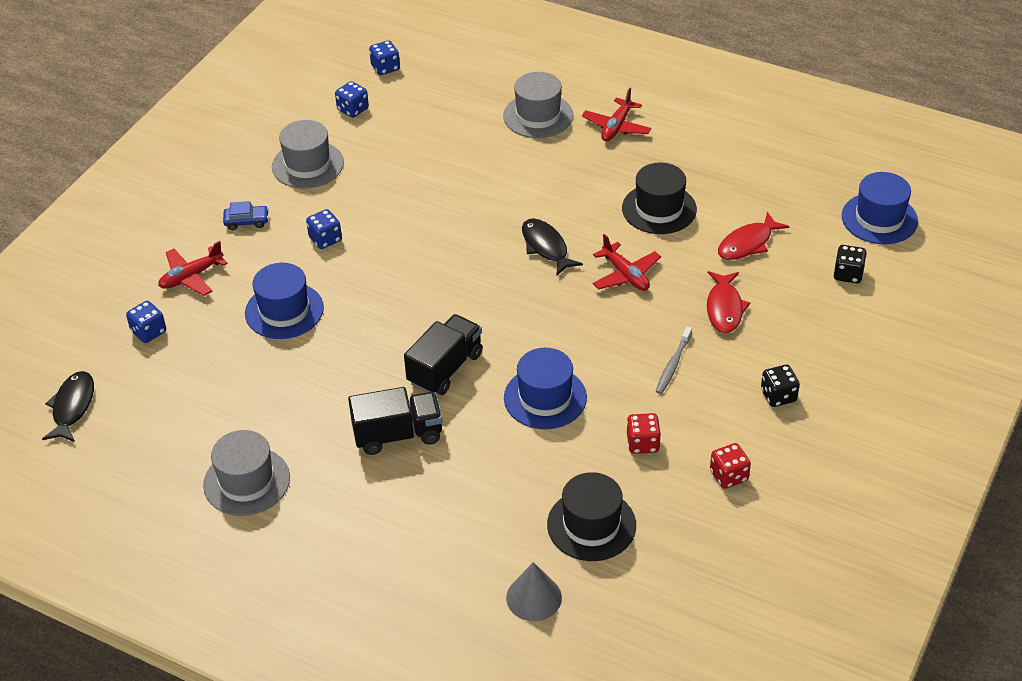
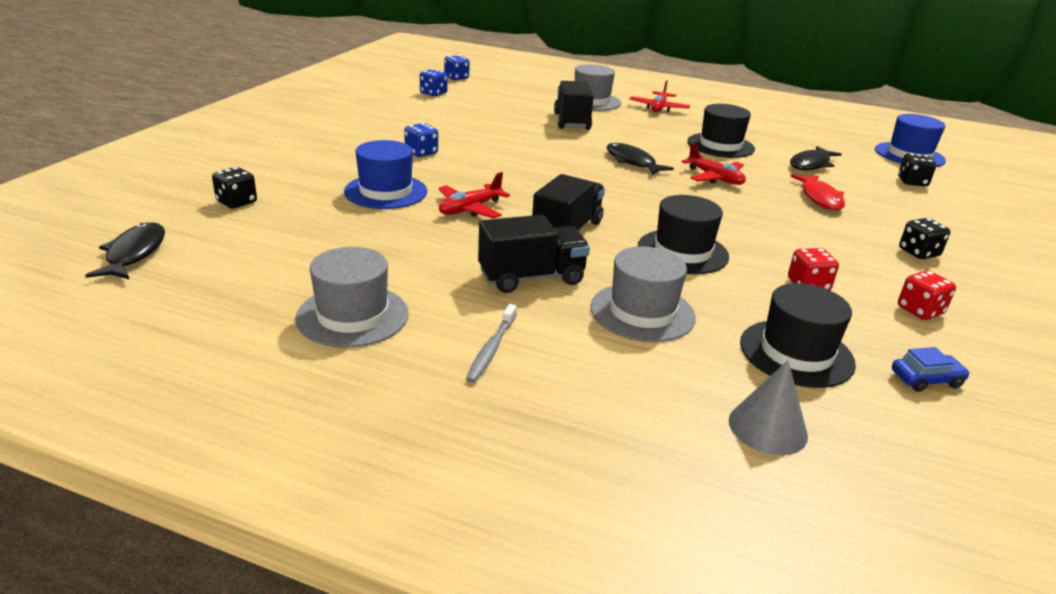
camera: 10 degrees left, 15 degrees down
blue dice [126,301,166,343] -> black dice [212,167,257,209]
red plane [158,241,228,296] -> red plane moved to [438,172,510,219]
blue car [223,201,269,230] -> blue car moved to [892,347,970,392]
grey hat [272,120,344,189] -> grey hat moved to [590,246,696,342]
blue hat [504,348,587,429] -> black hat [638,195,729,274]
grey toothbrush [656,326,692,394] -> grey toothbrush moved to [466,304,517,383]
red fish [718,212,790,260] -> black fish [790,146,842,170]
none -> black truck [554,81,594,130]

